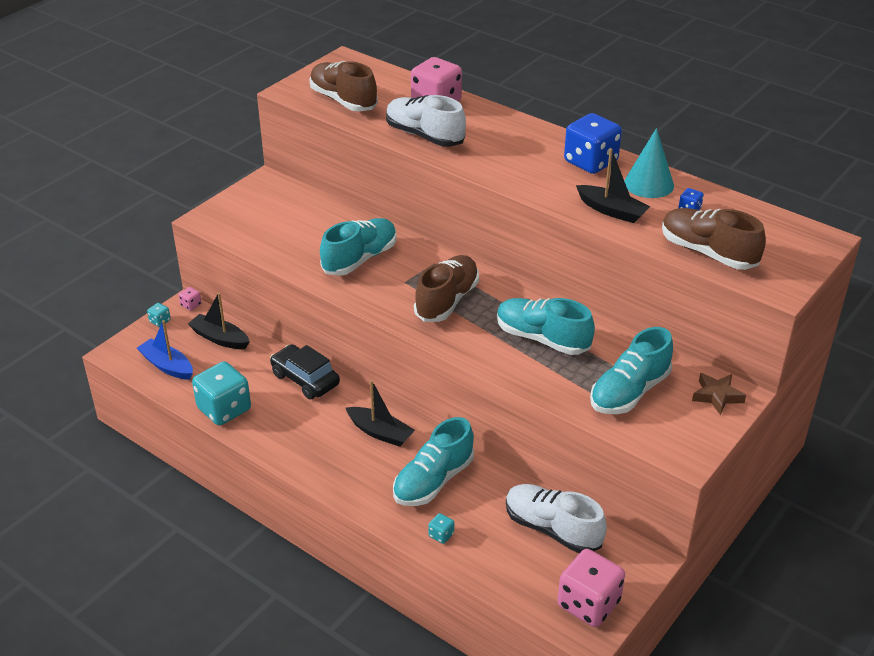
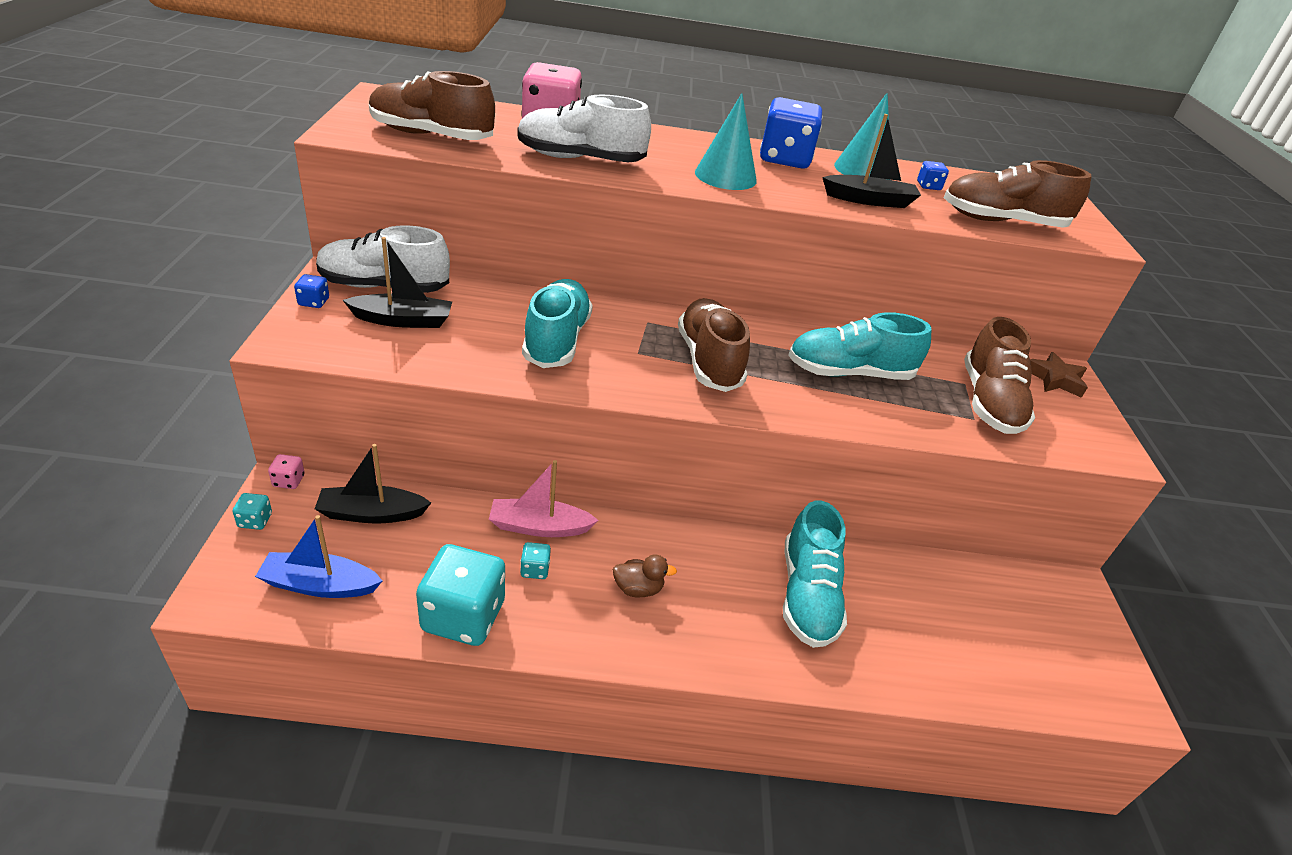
camera: 40 degrees left, 0 degrees up
black car [270,344,340,400] -> pink boat [489,460,599,537]
black boat [346,380,415,447] -> black boat moved to [343,237,452,328]
turquoise dice [429,513,454,544] -> turquoise dice moved to [520,542,551,579]
white shoe [506,484,607,553] -> white shoe moved to [316,225,450,293]
pink dice [557,549,625,627] -> none
turquoise shoe [590,327,673,414] -> brown shoe [964,317,1035,434]
none -> blue dice [294,274,329,308]
none -> brown duck [613,555,677,598]
none -> turquoise cone [695,93,757,190]

